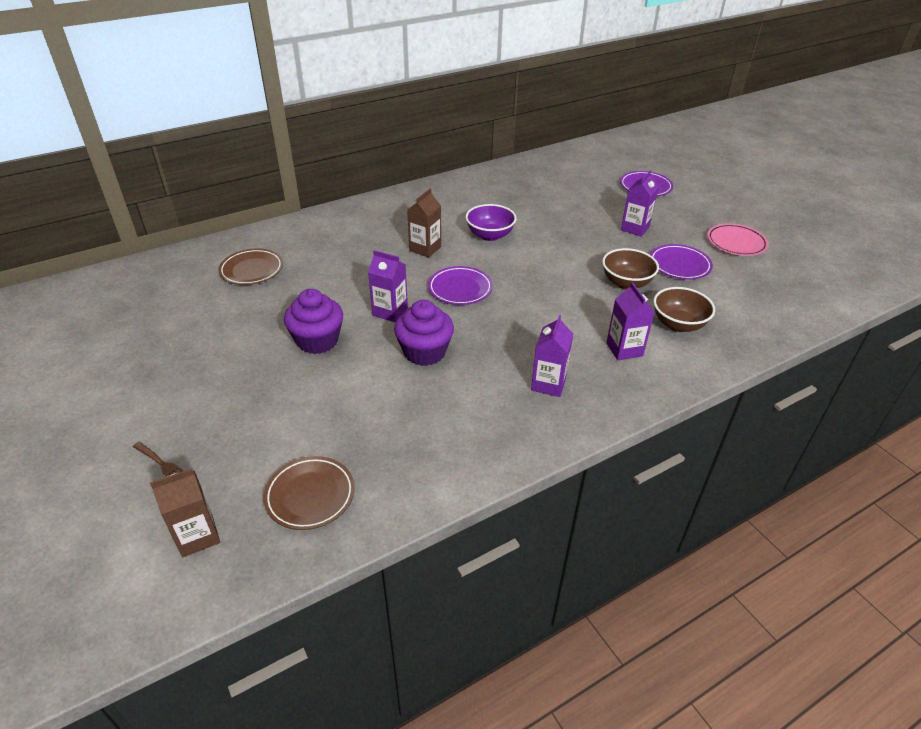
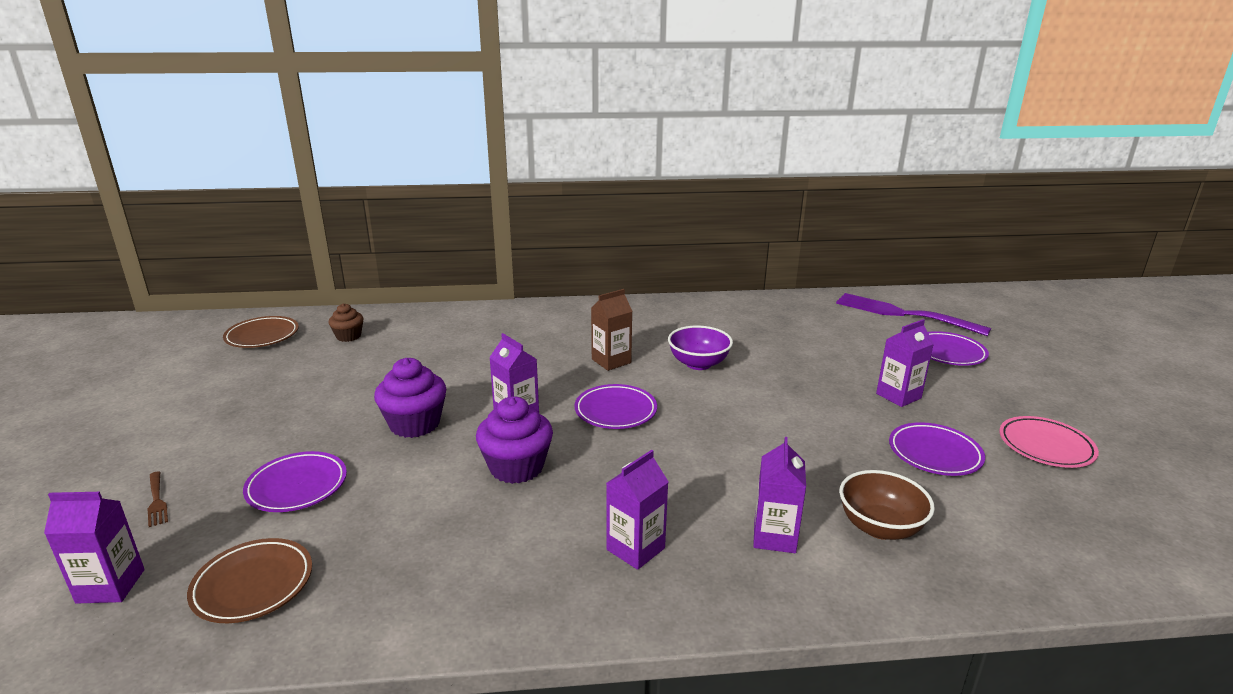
camera: 25 degrees right, 15 degrees down
brown carton [150,468,220,557] -> purple carton [44,492,145,604]
brown plate [218,248,283,285] -> brown plate moved to [223,316,299,348]
brown bowl [602,248,659,290] -> none
none -> purple plate [243,451,347,512]
none -> brown cupcake [329,303,364,342]
none -> purple fork [836,293,991,336]

